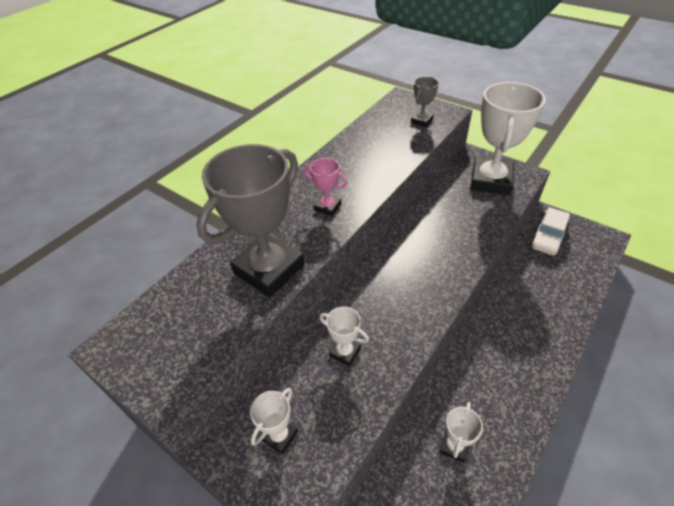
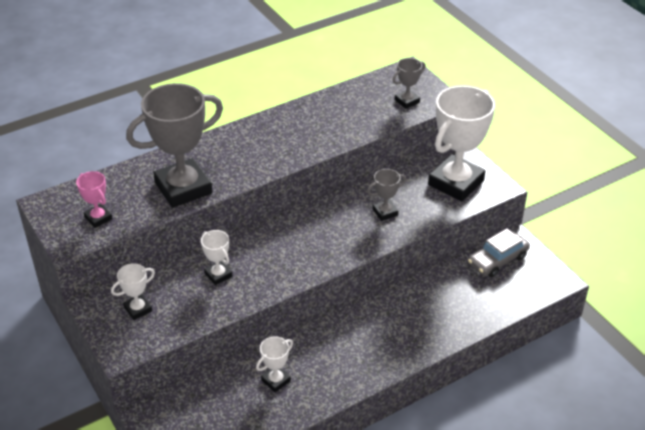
camera: 20 degrees right, 5 degrees down
pink trophy [304,158,348,216] -> pink trophy moved to [76,171,113,228]
white car [530,207,570,256] -> grey car [468,228,530,277]
none -> grey trophy [367,169,406,221]

